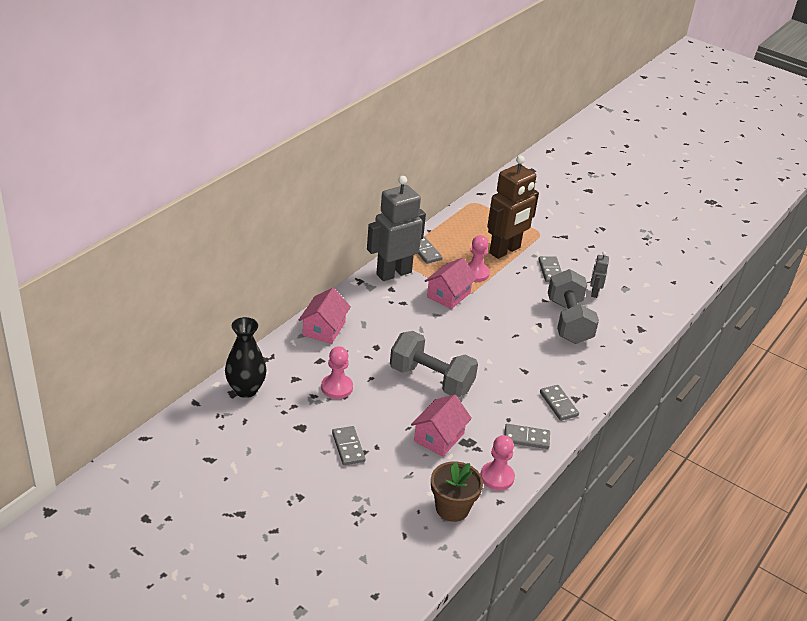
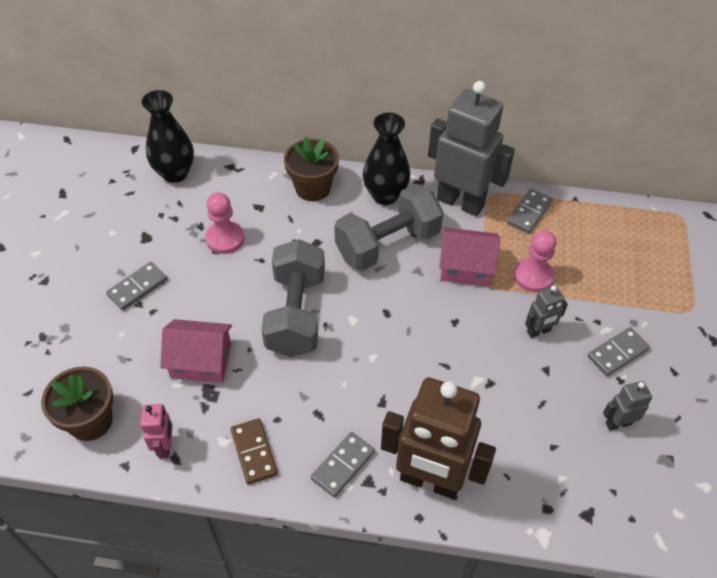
camera: 65 degrees right, 15 degrees up
pink house [299,288,351,344] -> brown flower pot [284,137,339,201]
pink pawn [481,435,515,490] -> pink robot [140,404,173,459]
brown robot [487,155,539,259] -> brown robot moved to [381,378,496,499]
grey domino [504,424,550,449] -> brown domino [231,418,278,485]
grey dumbbell [548,269,599,344] -> grey dumbbell moved to [334,184,444,271]
none -> black vase [363,112,410,205]
none -> grey robot [525,285,568,338]

